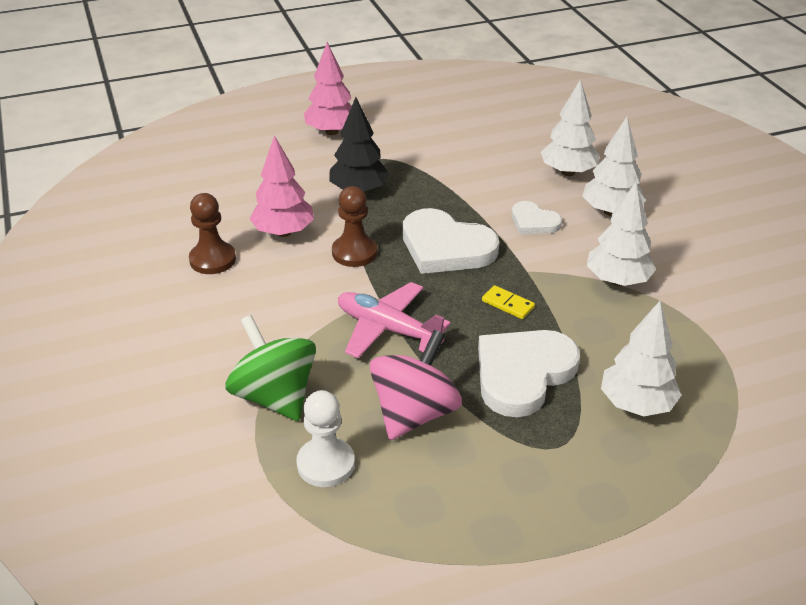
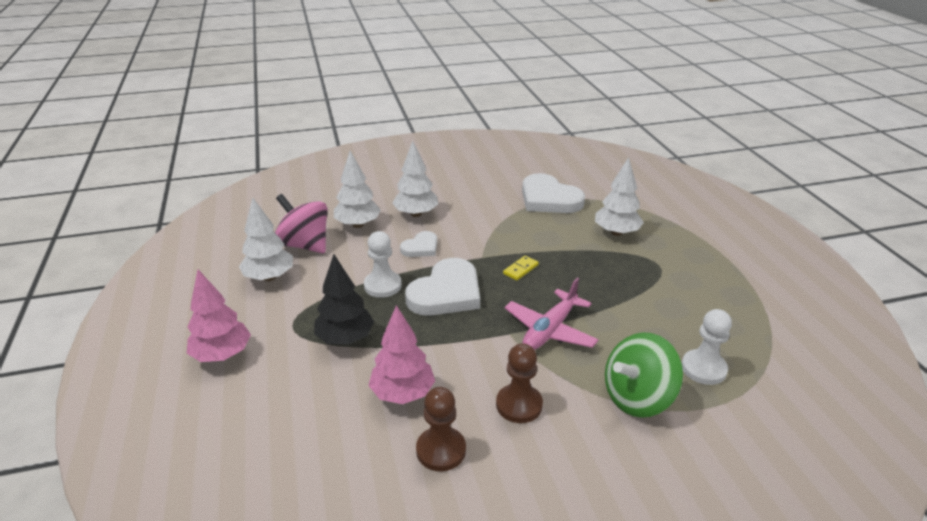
camera: 85 degrees left, 5 degrees down
brown pawn [332,186,377,267] -> brown pawn moved to [496,343,543,423]
pink spinning top [370,330,462,440] -> pink spinning top moved to [275,194,328,253]
white heart [478,330,580,417] -> white heart moved to [522,173,585,213]
white tree [587,182,656,286] -> white tree moved to [239,197,293,281]
none -> white pawn [364,231,402,298]

